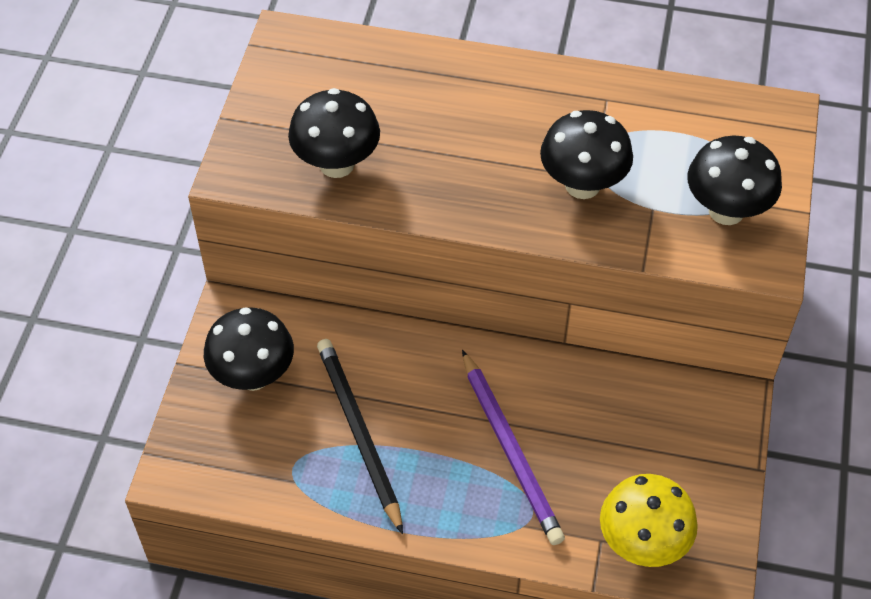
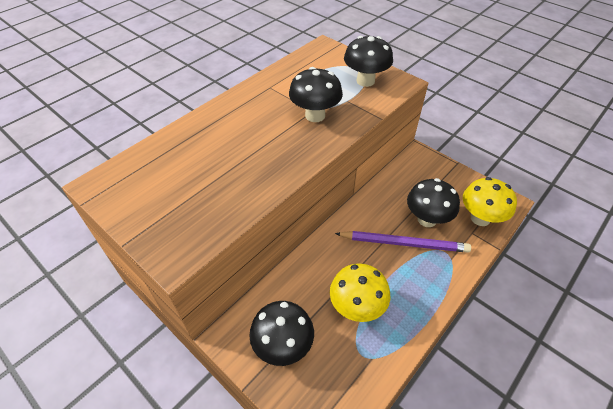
camera: 60 degrees left, 5 degrees down
black mushroom [288,88,380,178] -> black mushroom moved to [407,178,460,227]
black pencil [317,339,403,534] -> yellow mushroom [330,263,390,322]

